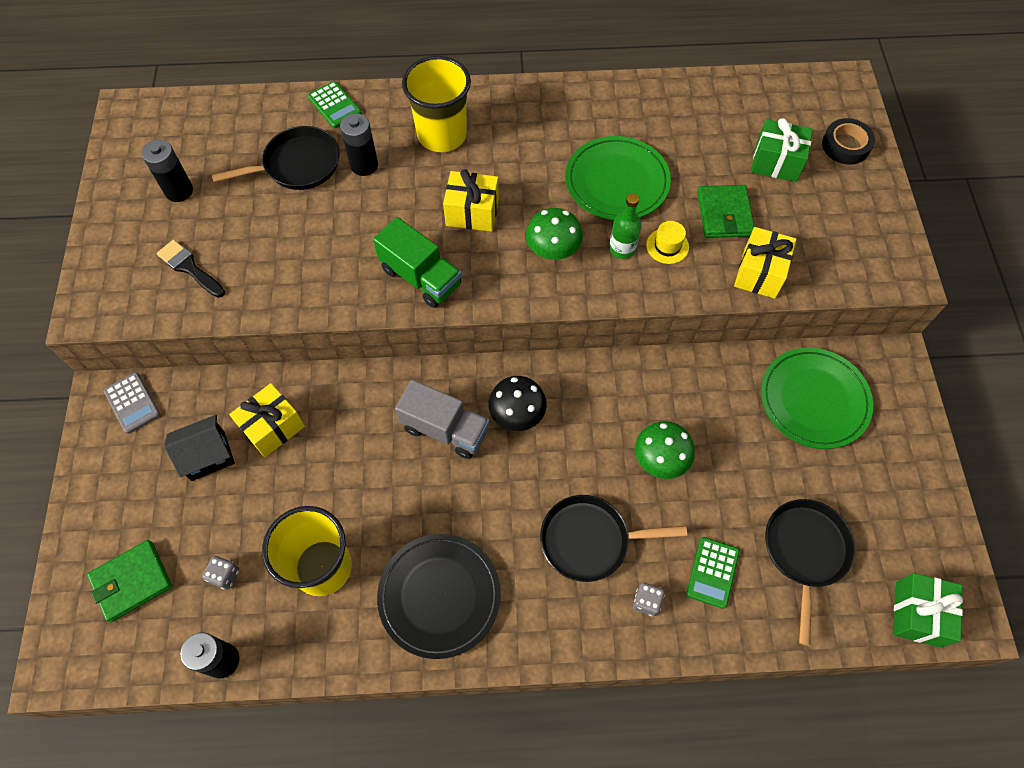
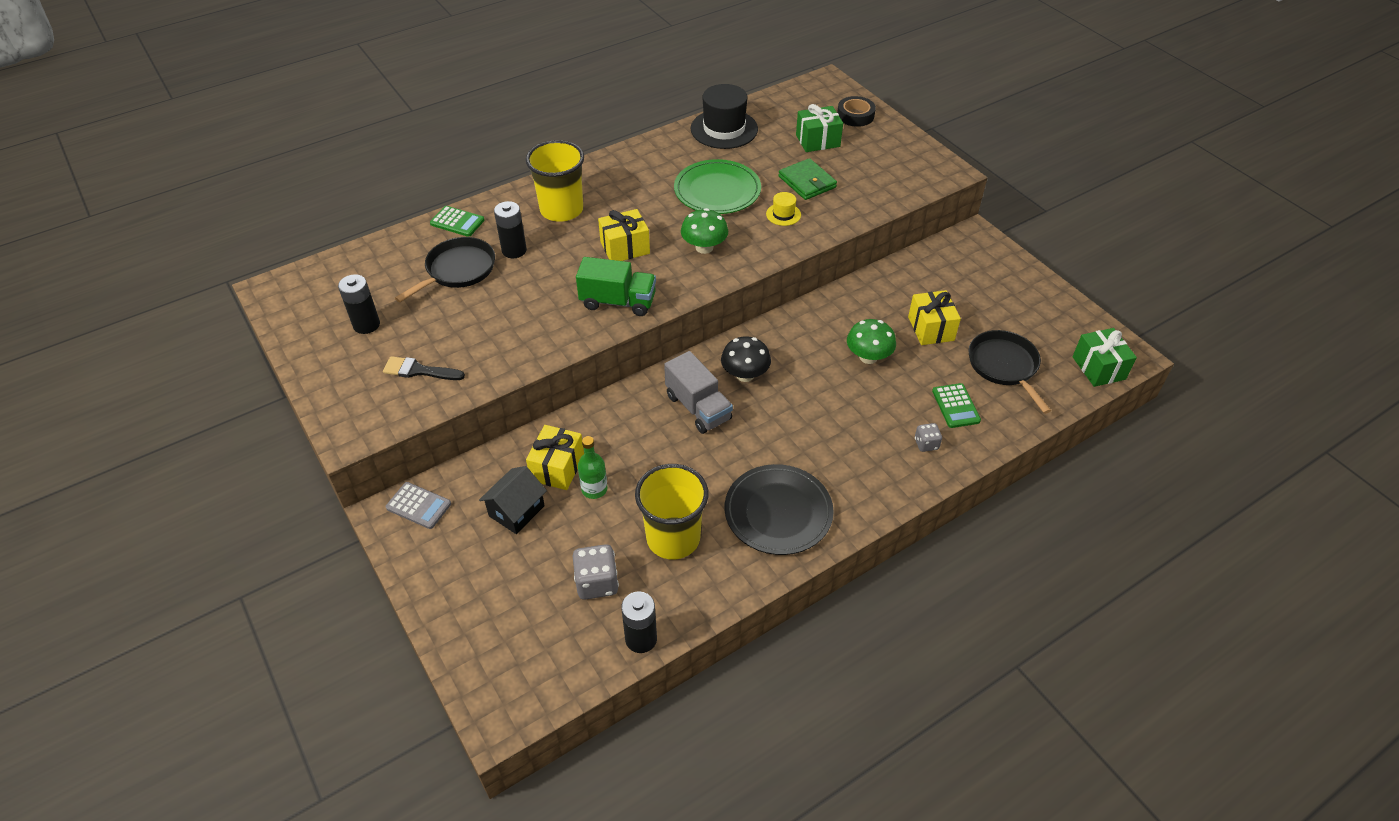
camera: 30 degrees left, 15 degrees down
green wallet [87,540,172,622] -> none
grey dice [202,556,239,590] -> grey dice [573,544,619,600], size x1.71
grey truck [395,380,490,459] -> grey truck turned 60 degrees clockwise [664,351,733,434]
black pan [540,495,687,582] -> none
green bottle [609,193,642,259] -> green bottle moved to [578,436,608,499]
yellow gift [734,227,796,299] -> yellow gift moved to [908,290,961,345]
green plate [761,348,873,449] -> none
none -> black hat [691,84,758,149]

